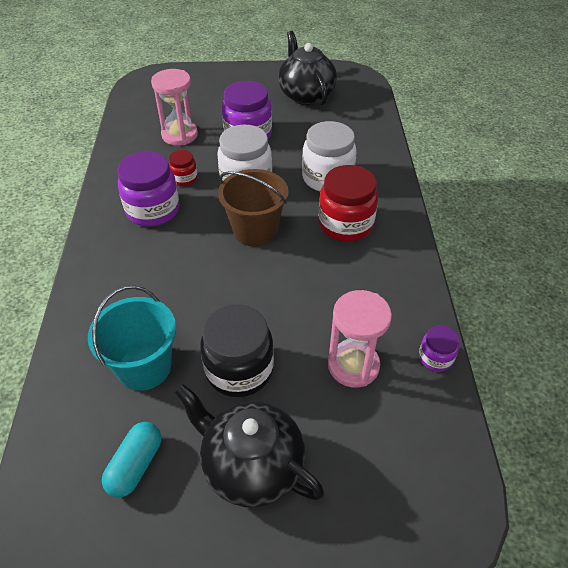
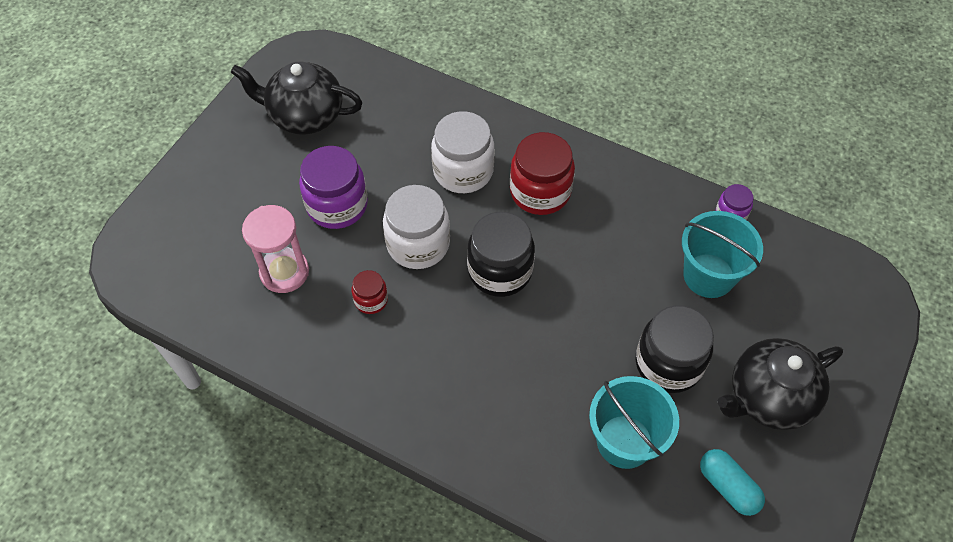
camera: 60 degrees left, 10 degrees up
purple jar [117,151,180,226] -> none
brown bucket [218,169,289,247] -> black jar [467,212,535,297]
pink hourglass [328,290,392,388] -> turquoise bucket [682,211,763,298]

